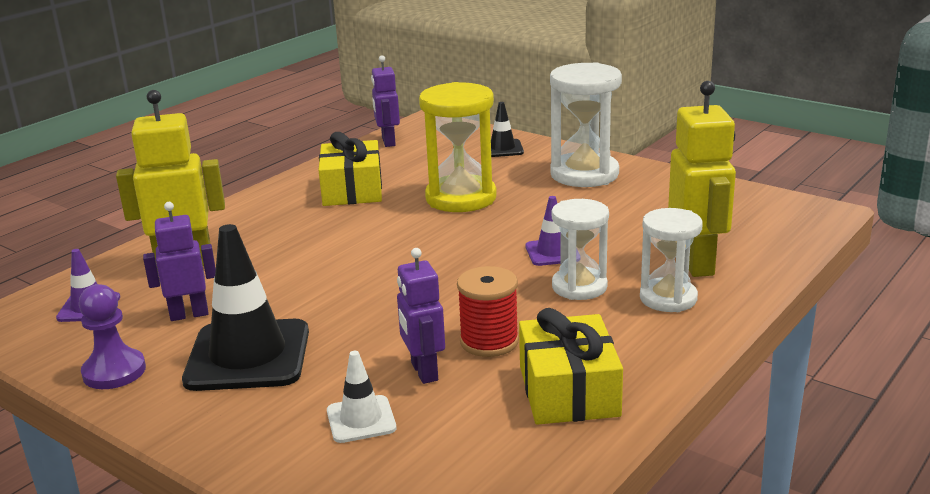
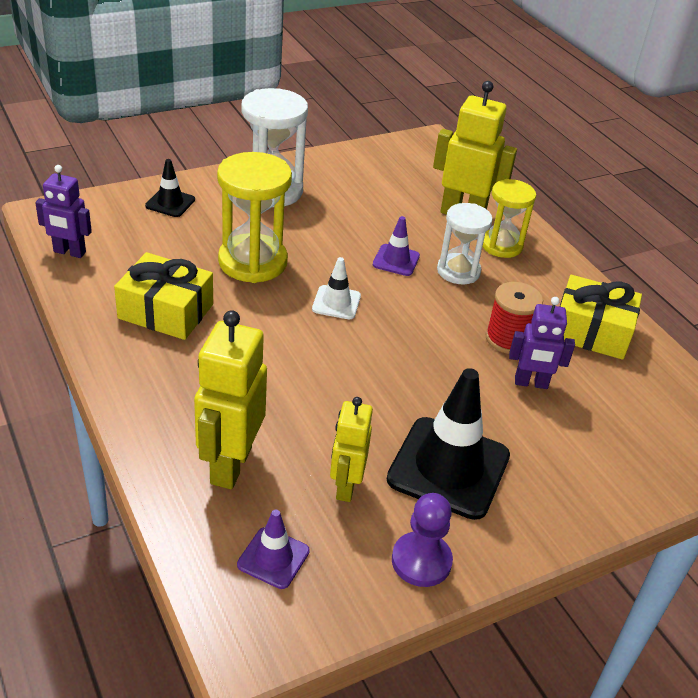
camera: 70 degrees left, 15 degrees up
purple robot [143,202,216,321] -> yellow robot [330,397,373,502]
white traffic cone [327,351,396,443] -> white traffic cone moved to [312,257,361,319]
white hourglass [640,208,703,312] -> yellow hourglass [482,179,536,258]

